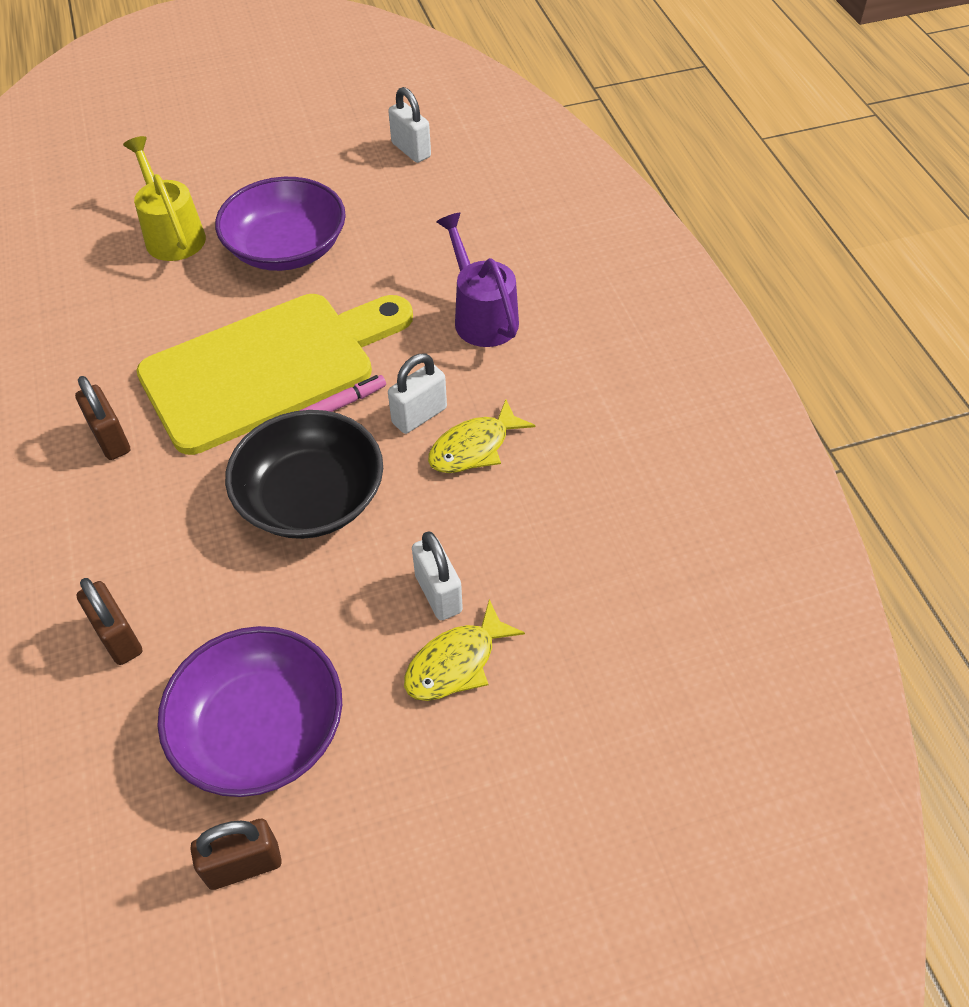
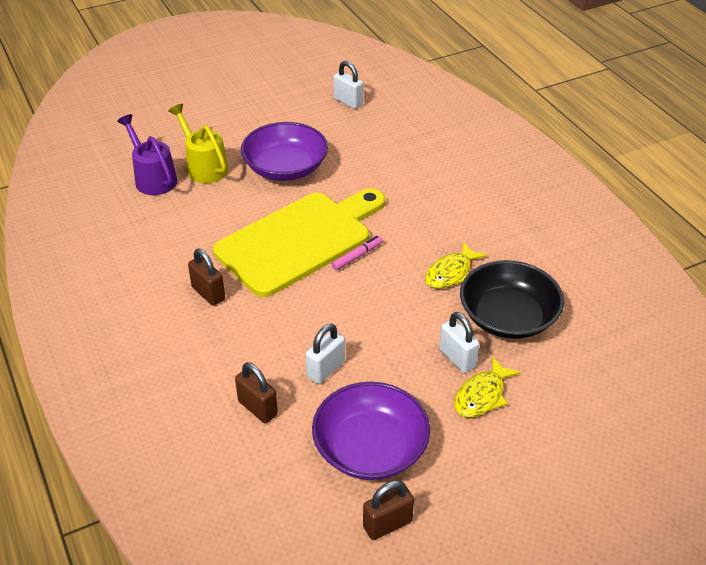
camera: 10 degrees left, 10 degrees down
black bowl [225,410,383,539] -> black bowl moved to [460,260,564,339]
white padlock [388,354,447,434] -> white padlock moved to [306,324,345,384]
purple watering can [436,213,519,347] -> purple watering can moved to [117,114,177,195]

